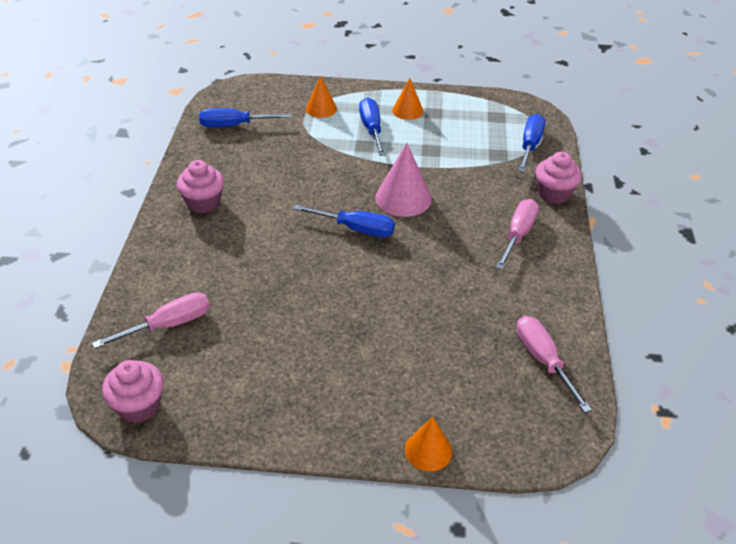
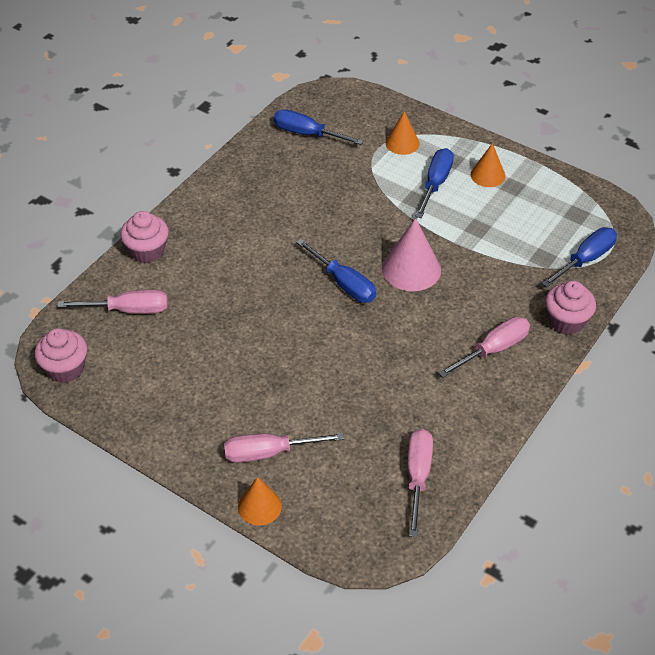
camera: 30 degrees right, 5 degrees up
pink cupcake [177,160,224,213] -> pink cupcake moved to [120,211,169,263]
none -> pink screwdriver [224,433,344,463]

